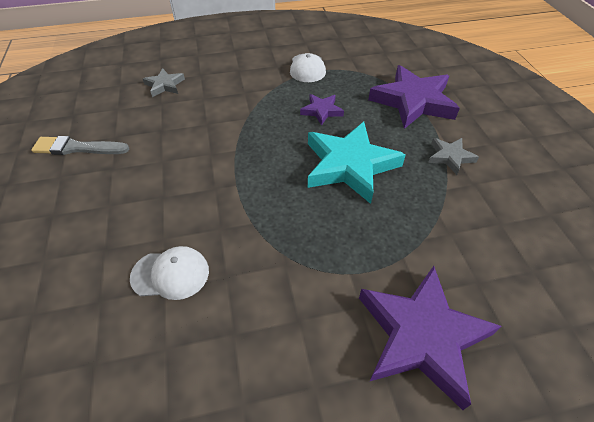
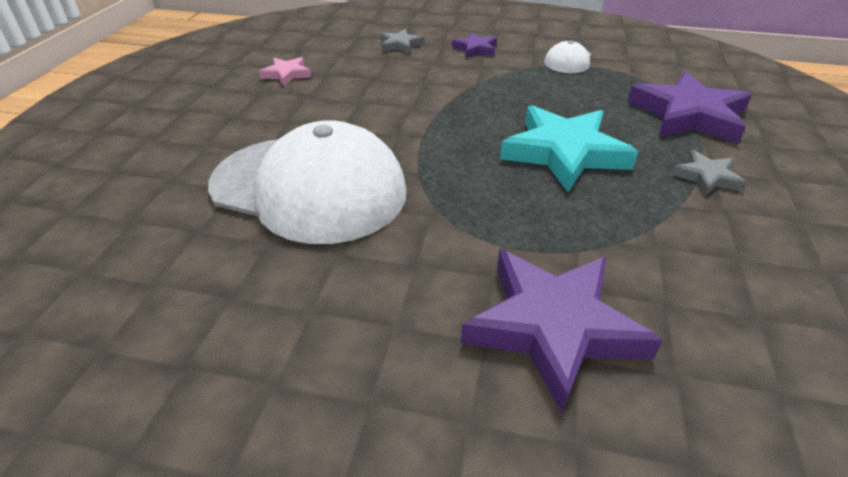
camera: 25 degrees right, 10 degrees down
grey brush [31,136,130,155] -> pink star [259,57,311,86]
white cap [130,246,209,300] -> white cap [208,120,406,244], size x2.34
purple star [300,94,344,126] -> purple star moved to [452,33,497,58]

